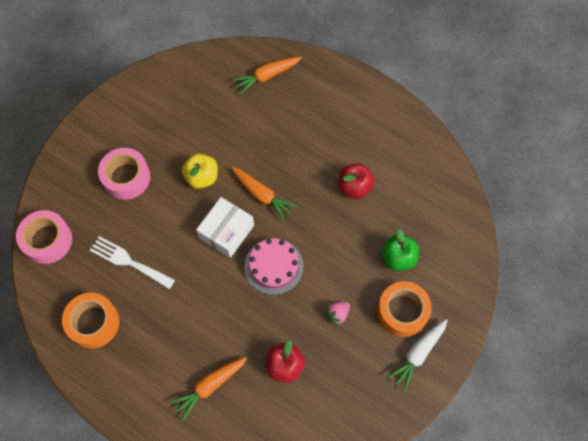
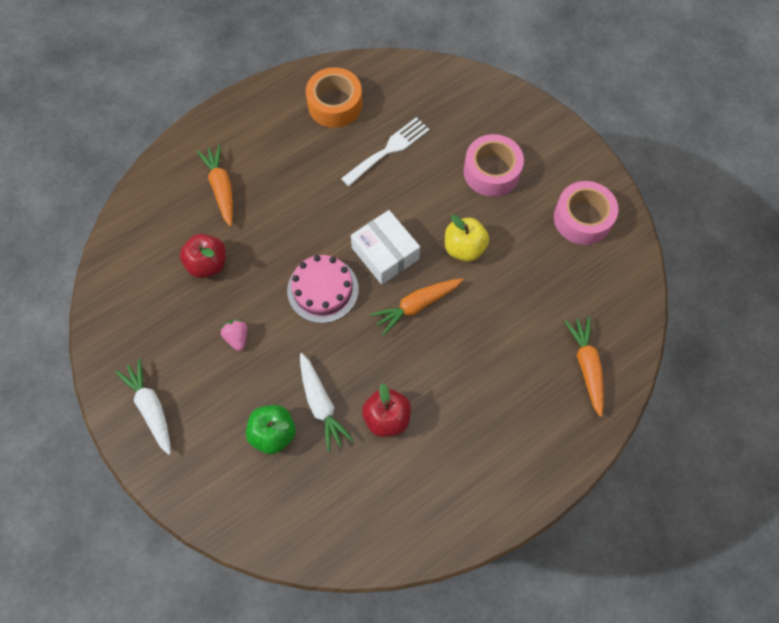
camera: 110 degrees right, 0 degrees up
pink tape [16,210,72,264] -> pink tape moved to [554,181,618,245]
orange tape [377,281,432,337] -> none
none -> white carrot [300,353,354,452]

